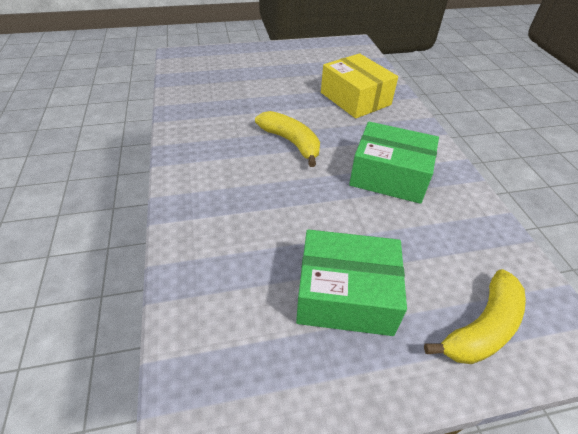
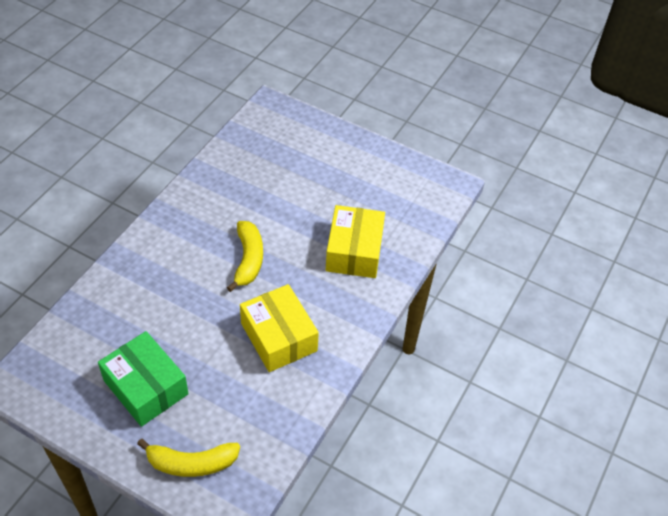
camera: 40 degrees right, 5 degrees up
green box [349,122,439,204] -> yellow box [240,284,319,372]

